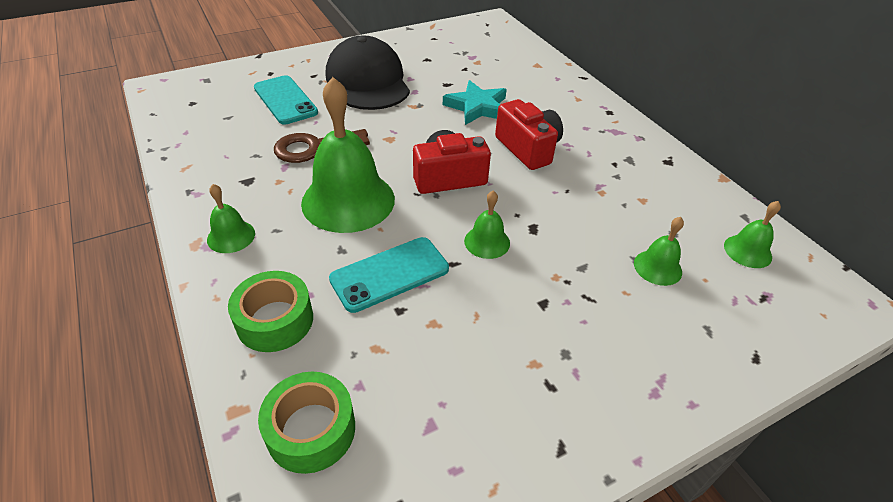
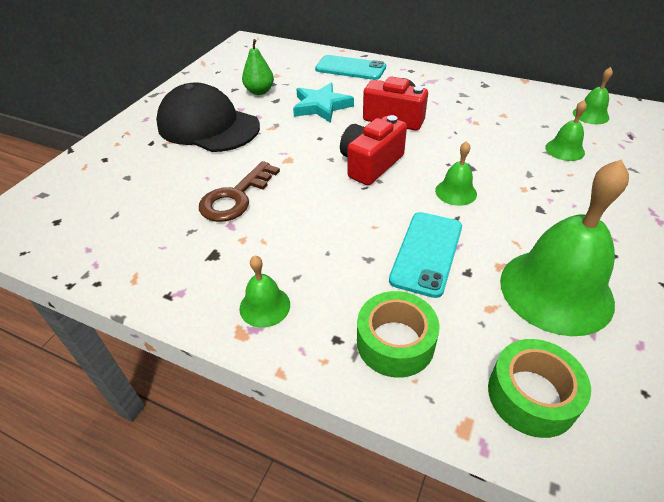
camera: 35 degrees left, 0 degrees up
turquoise phone [254,75,318,125] -> turquoise phone moved to [315,55,386,80]
green bell [301,77,395,233] -> green bell moved to [500,159,629,336]
none -> green pear [242,39,274,95]

